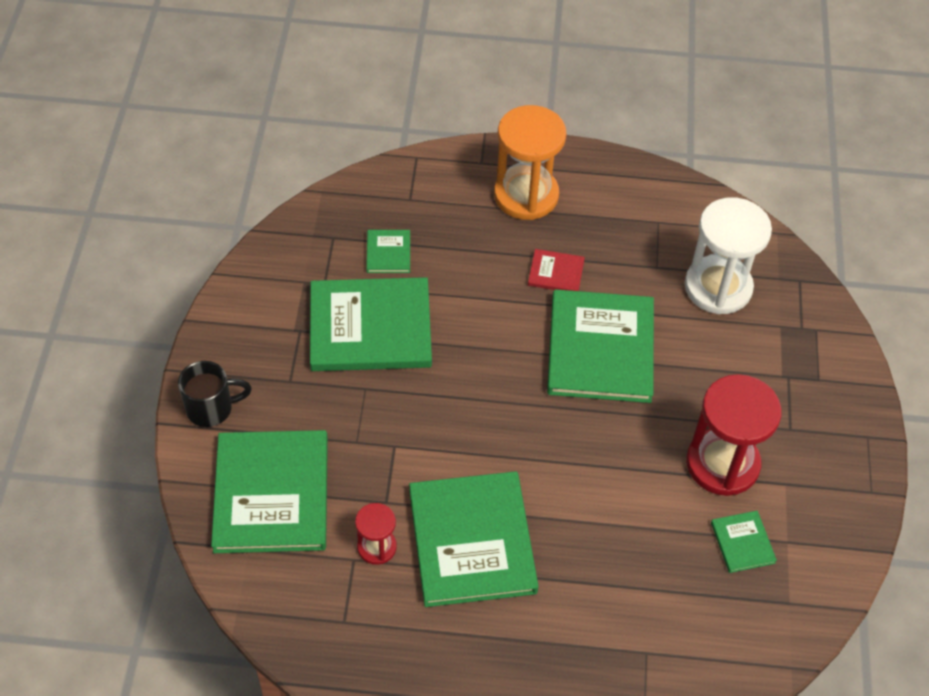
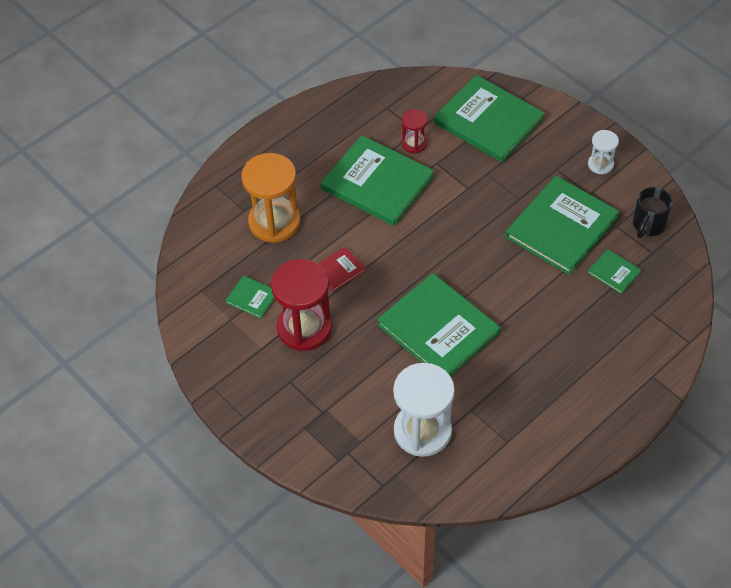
camera: 135 degrees right, 0 degrees up
black mug [178,361,252,427] -> black mug moved to [633,187,673,238]
orange hourglass [494,105,567,220] -> orange hourglass moved to [241,153,301,243]
red book [528,249,585,291] -> red book moved to [318,247,366,291]
none -> white hourglass [588,130,619,175]

